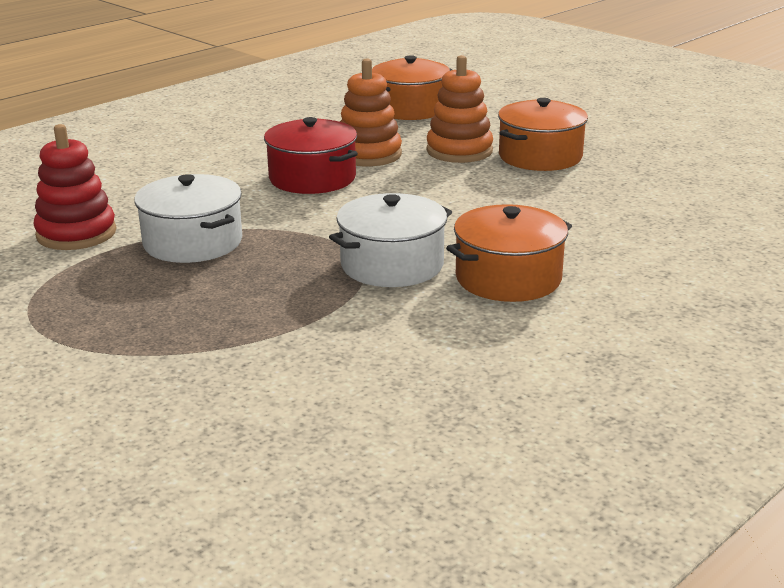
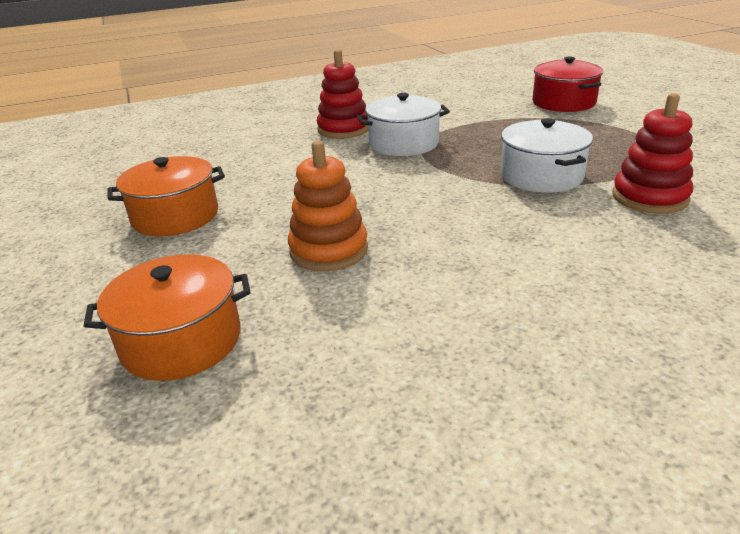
camera: 155 degrees left, 5 degrees up
red pot [264,117,358,194] -> red pot moved to [532,57,603,112]
orange stacking toy [426,55,493,163] -> none
orange pot [446,204,572,302] -> red stacking toy [317,50,368,139]

